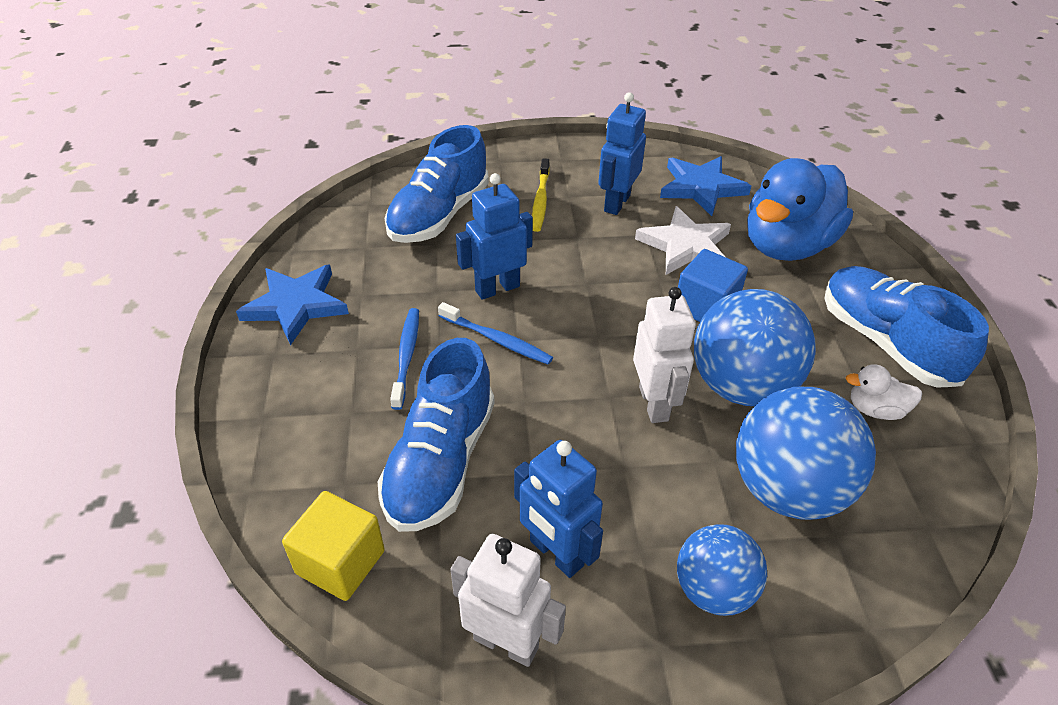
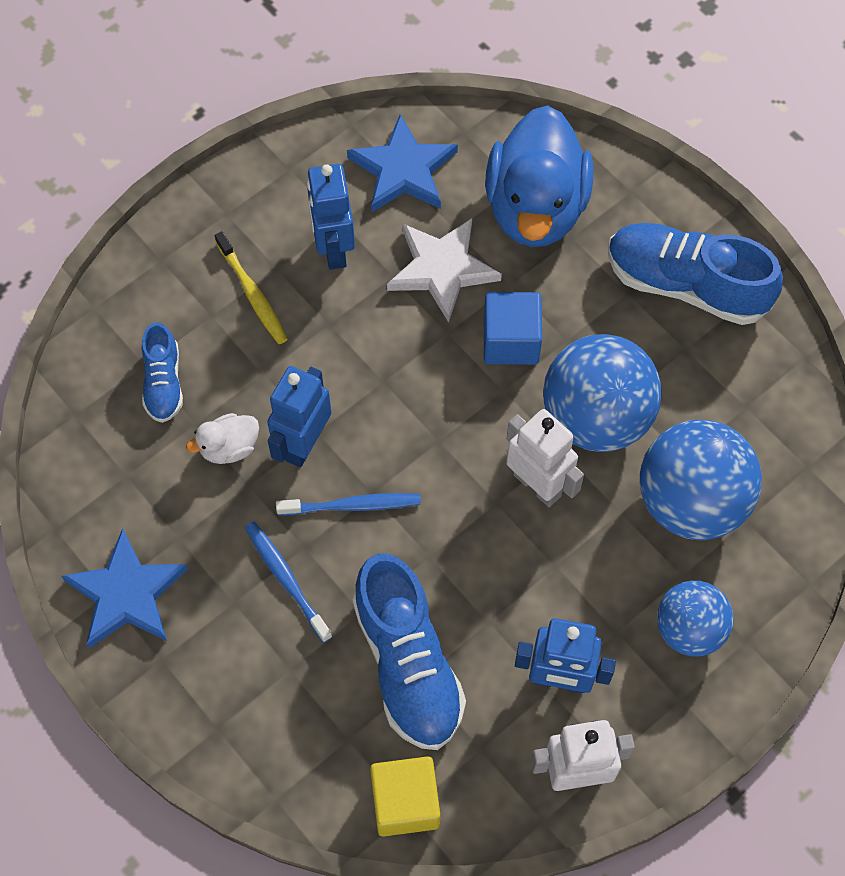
camera: 35 degrees left, 20 degrees up
blue shoe [385,125,489,243] -> blue shoe [142,322,183,423], size x0.54
white duck [845,364,922,420] -> white duck moved to [186,413,259,464]

